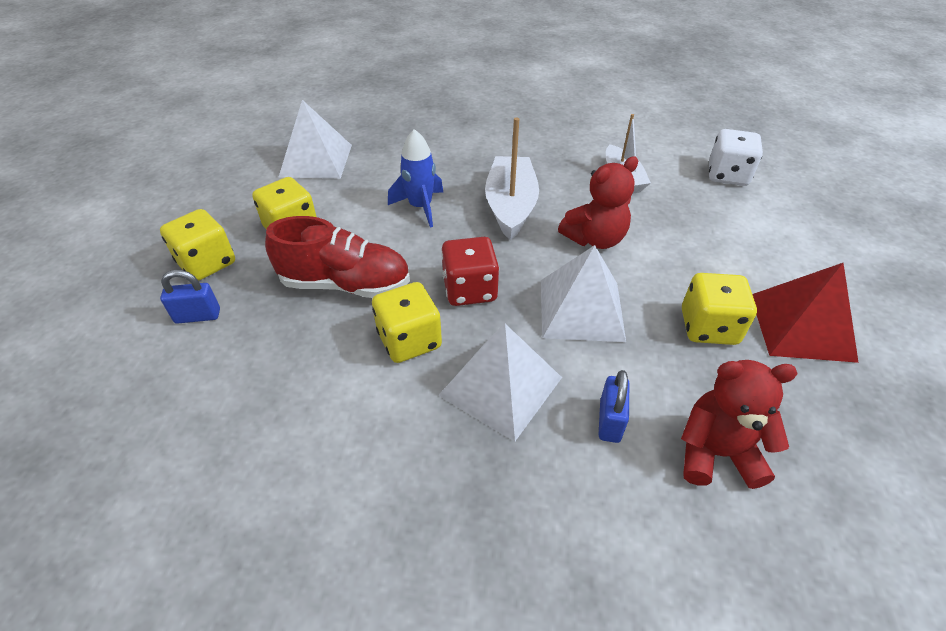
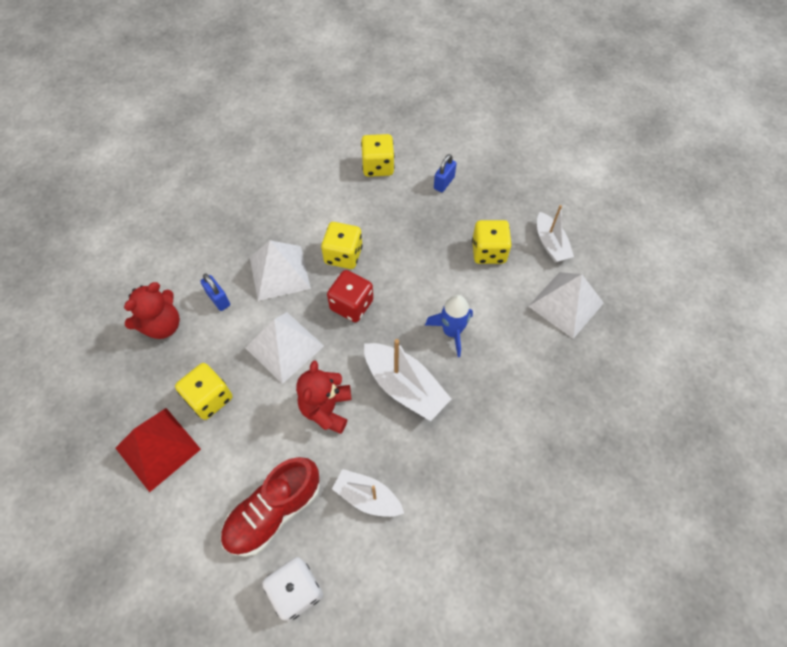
camera: 130 degrees right, 15 degrees up
yellow dice [160,209,235,281] -> yellow dice moved to [361,134,394,177]
red shoe [265,216,410,298] -> red shoe moved to [220,457,320,557]
none -> white boat [537,205,574,263]

